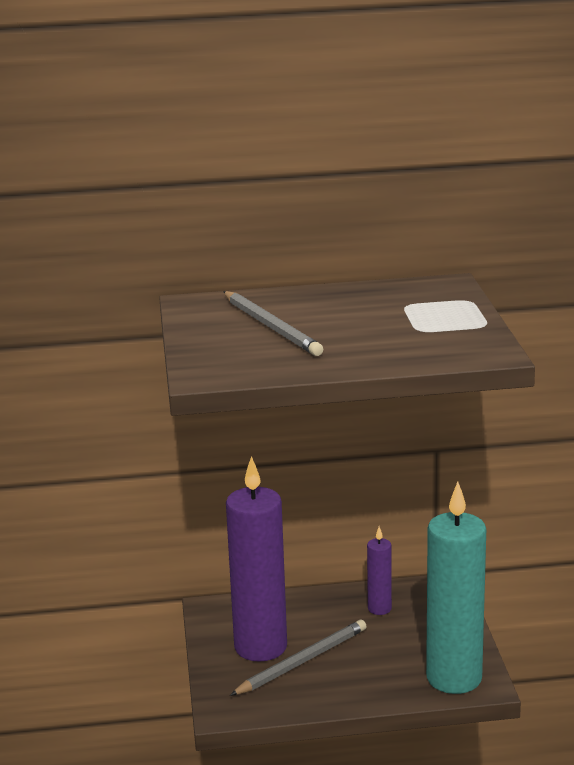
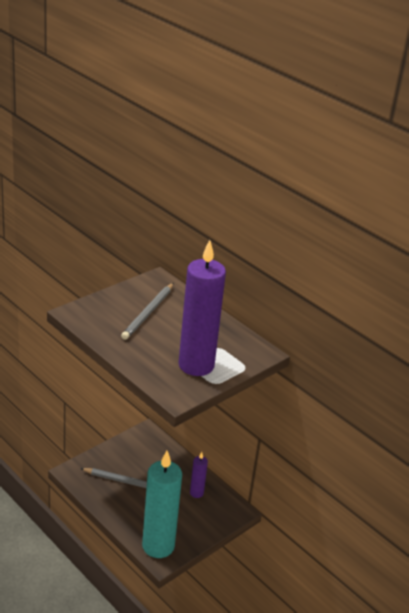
camera: 50 degrees right, 10 degrees up
purple candle [226,456,287,662] -> purple candle moved to [179,240,226,376]

